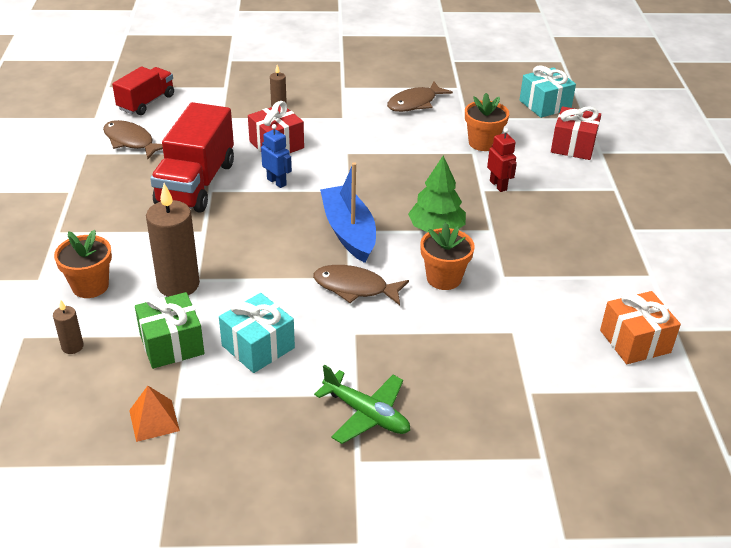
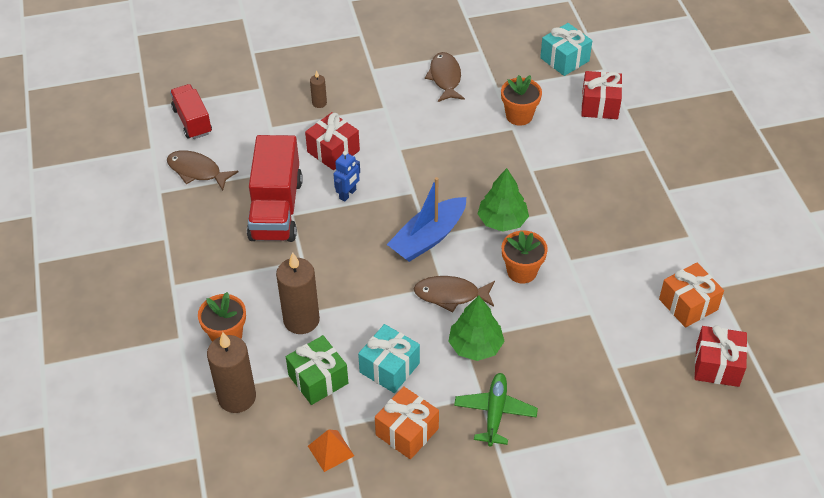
camera: 10 degrees left, 10 degrees up
brown candle [53,300,84,354] -> brown candle [207,332,256,413], size x2.10
red truck [112,66,174,115] -> red truck turned 45 degrees counterclockwise [170,84,212,139]
blue robot [261,124,292,188] -> blue robot turned 90 degrees clockwise [334,151,360,202]
green plane [314,365,410,444] -> green plane turned 105 degrees counterclockwise [454,373,538,446]
blue boat [320,162,376,263] -> blue boat turned 105 degrees counterclockwise [387,177,466,262]
brown fish [387,81,453,112] -> brown fish turned 135 degrees clockwise [425,52,465,102]
red robot [487,128,517,192] -> none
none -> orange gift [375,386,439,460]
none -> green tree [448,295,505,361]
none -> red gift [695,325,747,387]

